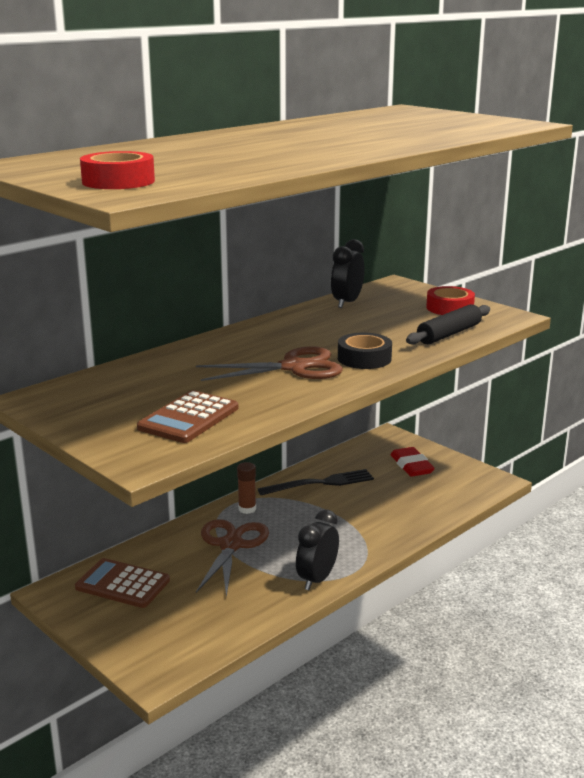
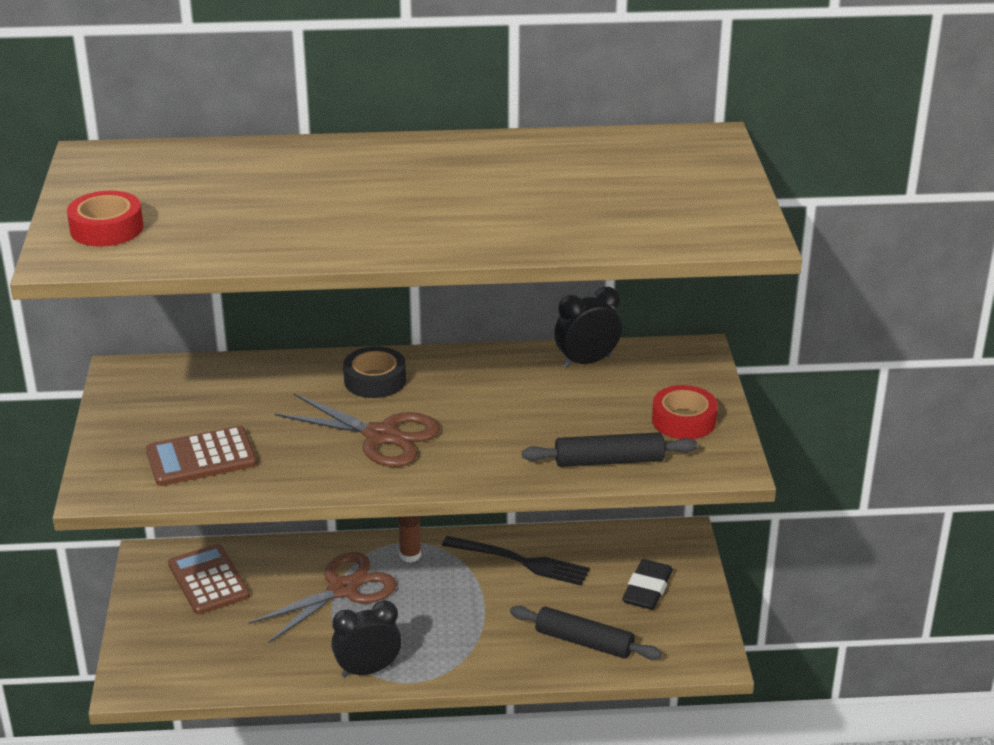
camera: 40 degrees right, 10 degrees up
black tape [338,332,392,369] -> black tape moved to [343,346,406,398]
red eraser [391,447,435,477] -> black eraser [622,559,673,610]
none -> black rolling pin [510,606,662,660]

